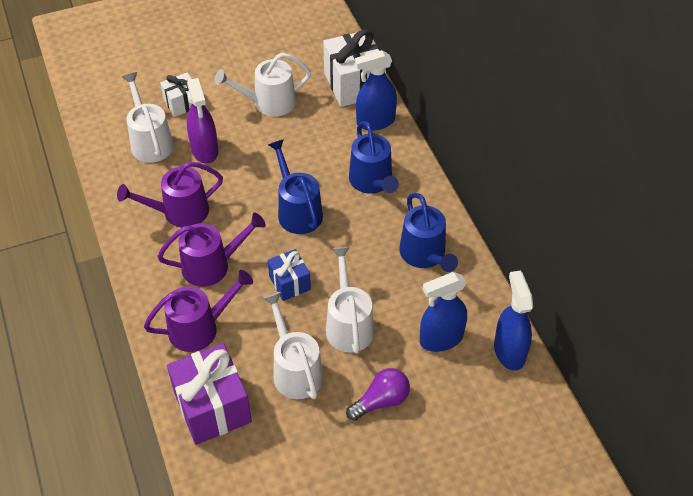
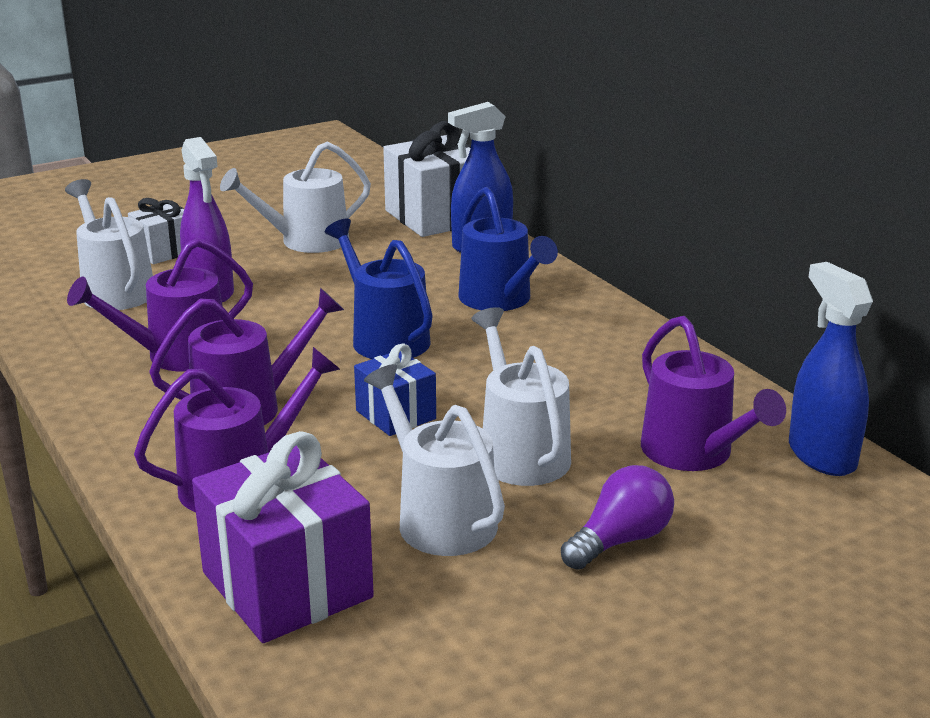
camera: 10 degrees left, 25 degrees down
blue watering can [399,193,458,272] -> none
blue spray bottle [420,272,467,352] -> purple watering can [641,316,786,471]

